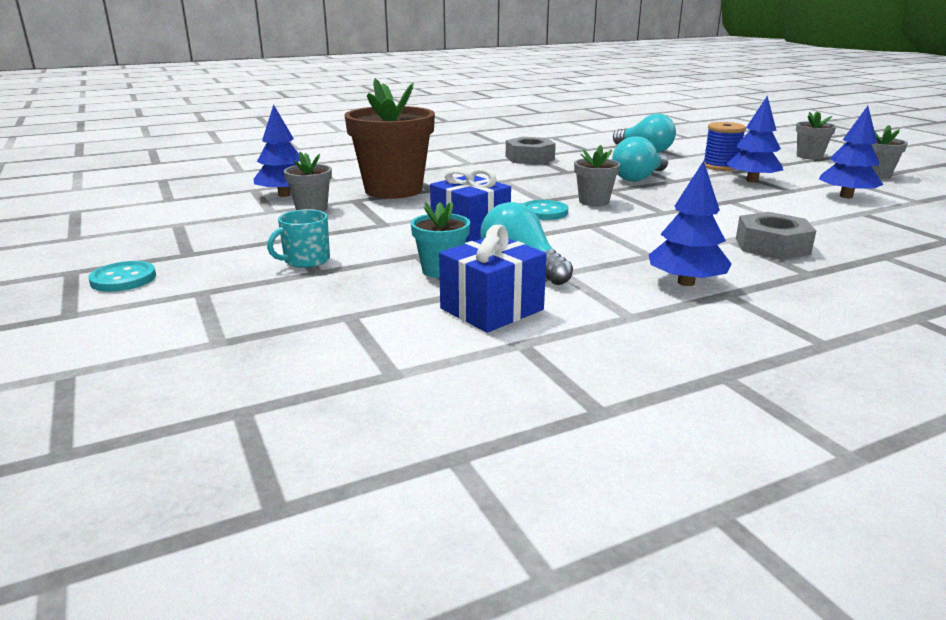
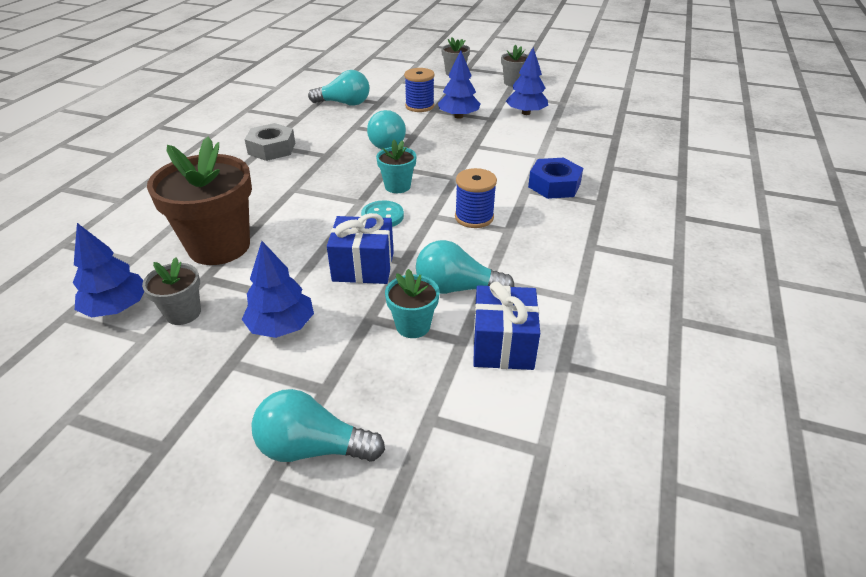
camera: 45 degrees left, 15 degrees up
turquoise button [88,261,156,292] -> none
turquoise mug [267,209,330,268] -> none
grey flower pot [574,145,620,206] -> turquoise flower pot [376,140,417,193]
blue tree [649,161,732,286] -> blue tree moved to [242,241,314,338]
grey nut [736,212,816,260] -> blue nut [528,158,583,199]
none -> turquoise light bulb [252,389,385,462]
none -> blue spool [455,168,497,228]

